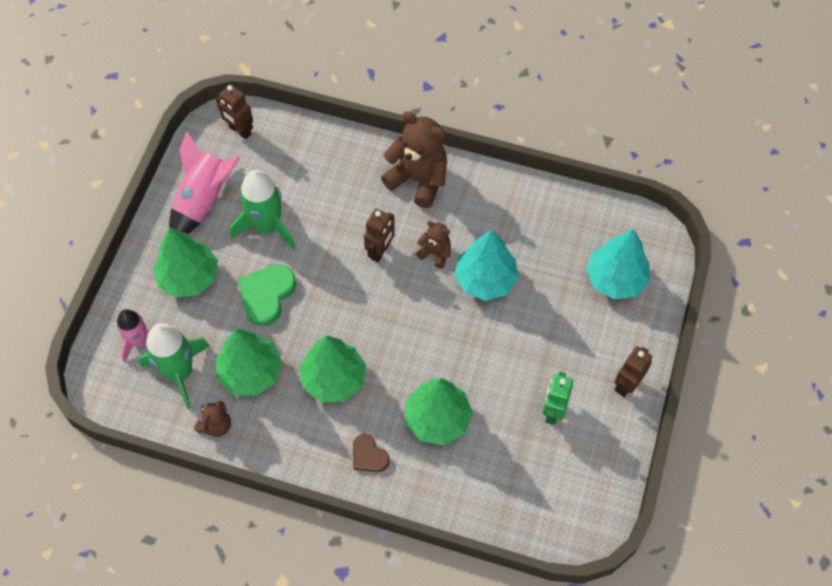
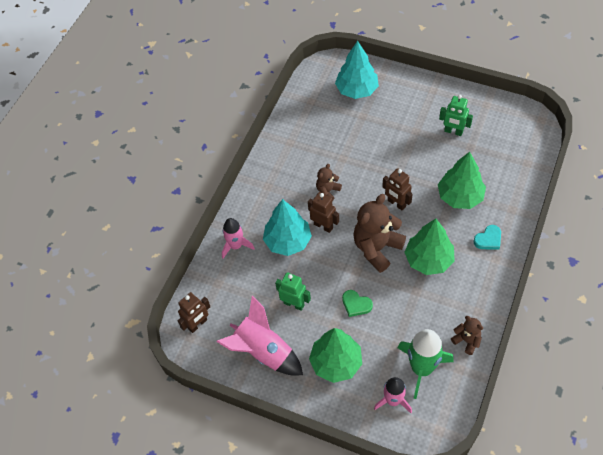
camera: 80 degrees left, 5 degrees down
green tree [216,329,282,396] -> none
green rocket [230,170,296,250] -> green robot [275,272,311,311]
green heart [238,264,296,326] -> green heart [342,290,373,317], size x0.61
brown heart [353,434,390,472] -> turquoise heart [473,225,501,250]
brown teddy bear [381,111,447,208] -> brown teddy bear moved to [353,194,406,273]
turquoise tree [454,230,519,301] -> turquoise tree moved to [263,199,312,256]
brown robot [615,346,652,397] -> brown robot moved to [382,168,413,210]
none -> pink rocket [222,218,255,259]

